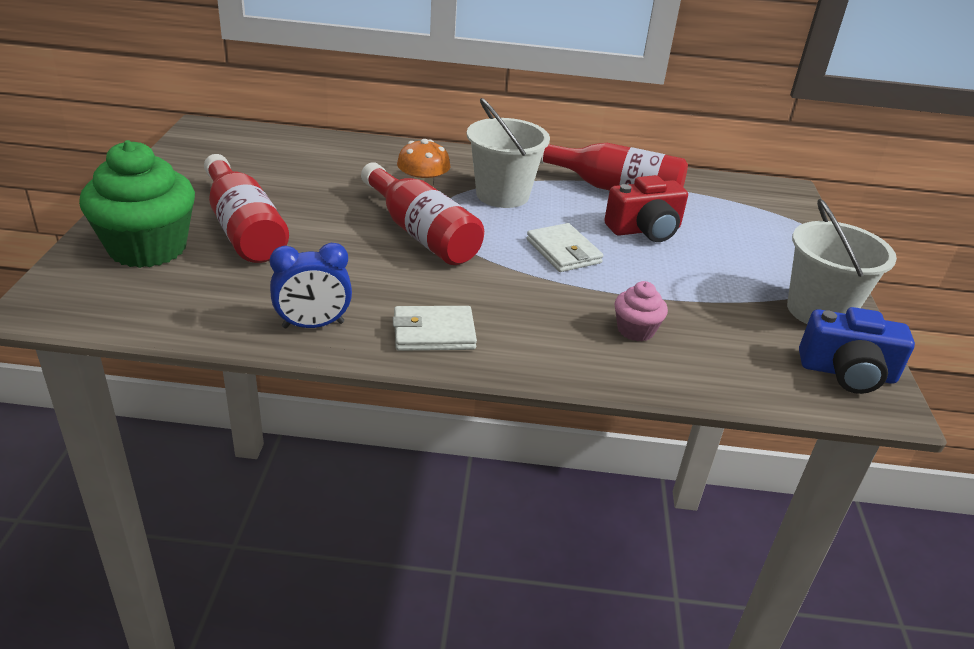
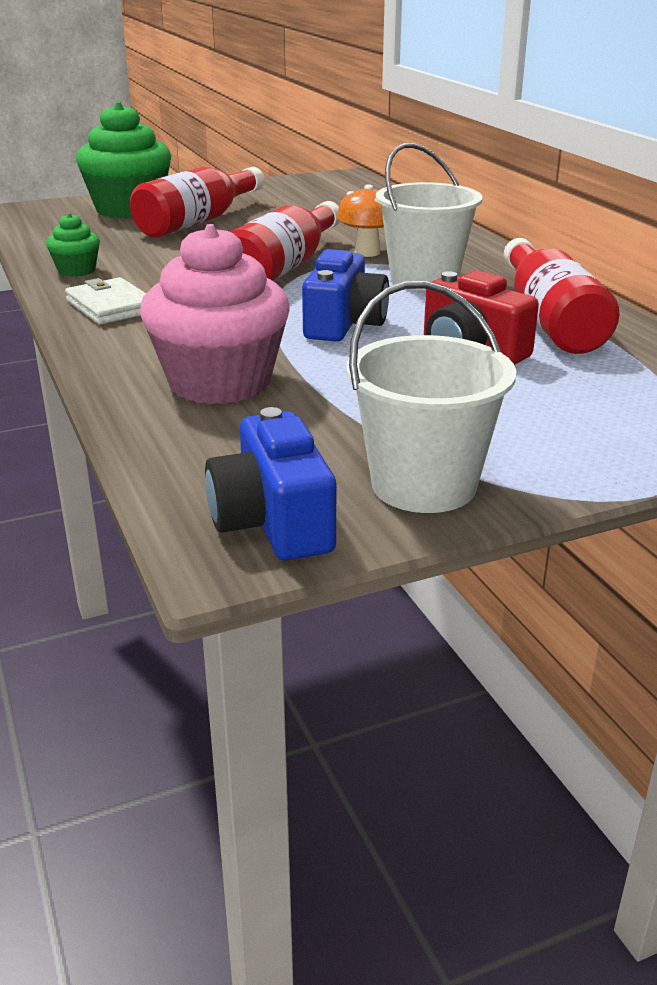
camera: 65 degrees right, 5 degrees down
blue clock [270,243,352,328] -> green cupcake [46,213,100,277]
white wallet [527,223,603,272] -> blue camera [302,249,389,341]
pink cupcake [615,281,668,341] -> pink cupcake [140,224,290,405], size x2.12

